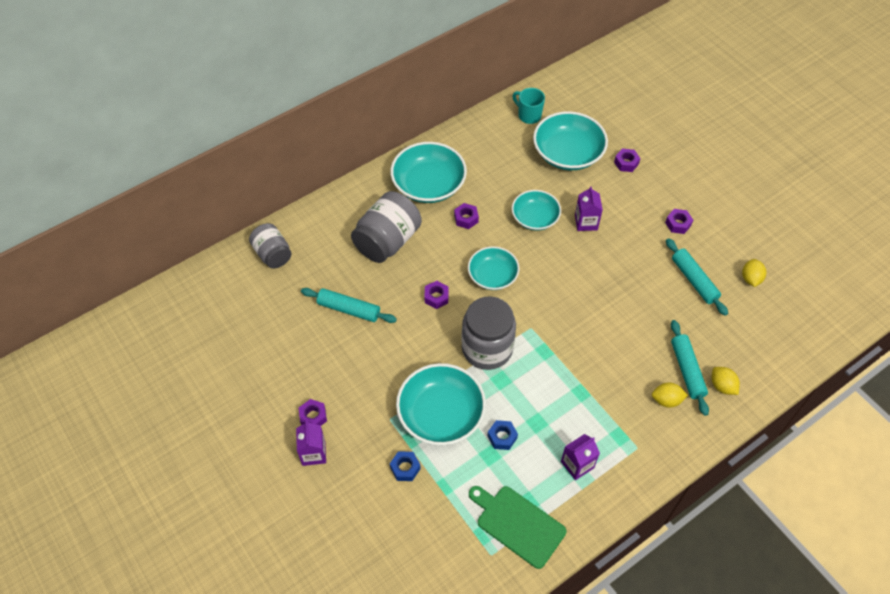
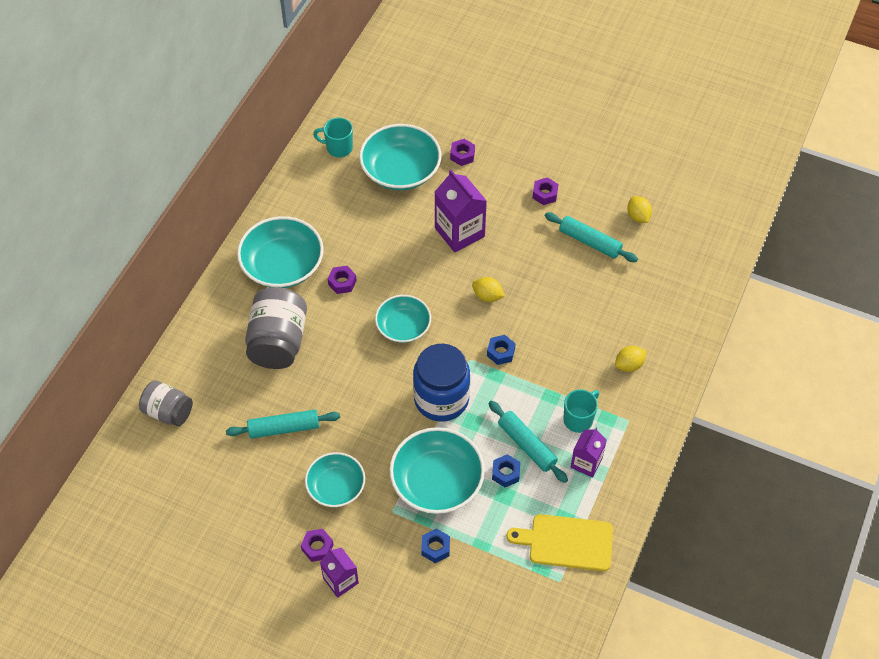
camera: 30 degrees left, 0 degrees up
purple nut [424,281,449,309] -> none
grey jar [461,296,516,370] -> blue jar [413,344,470,421]
green cutting board [469,486,566,569] -> yellow cutting board [506,514,613,571]
turquoise bowl [512,190,561,231] -> turquoise bowl moved to [305,452,365,507]
purple carton [575,186,603,231] -> purple carton [434,170,487,252], size x1.65
turquoise rolling pin [671,320,709,416] -> turquoise rolling pin moved to [489,401,568,483]
yellow lemon [712,367,740,395] -> yellow lemon moved to [472,277,505,302]
none -> blue nut [487,335,516,365]
none -> turquoise mug [563,389,599,433]

